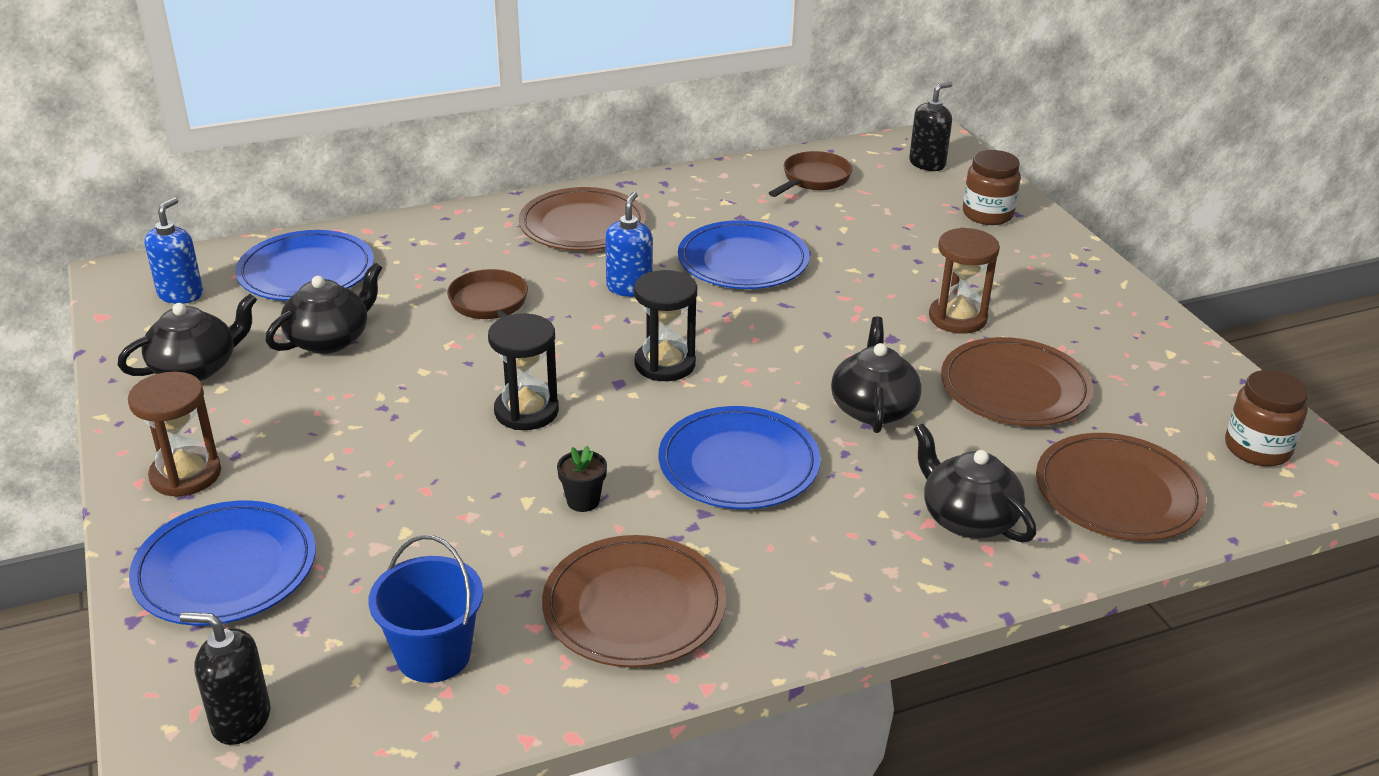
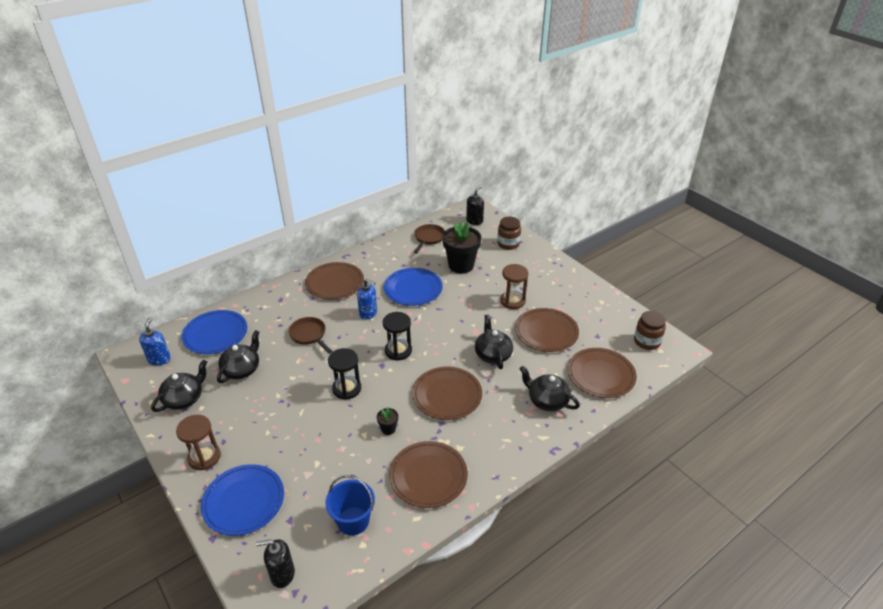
camera: 15 degrees left, 5 degrees up
blue soap dispenser [605,192,653,297] -> blue soap dispenser turned 120 degrees clockwise [357,279,377,320]
blue plate [659,406,821,509] -> brown plate [412,366,482,420]
none -> black flower pot [442,222,481,274]

